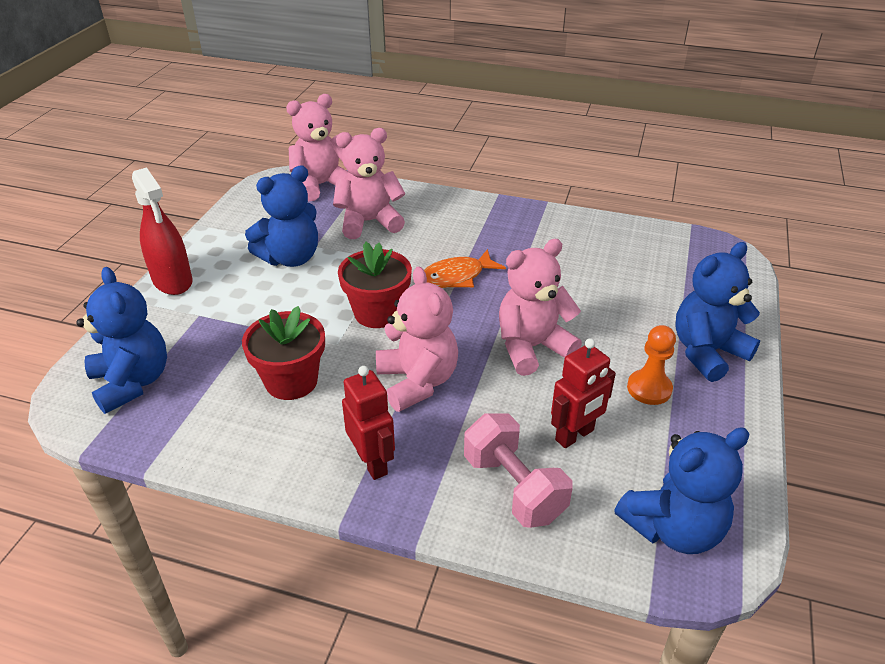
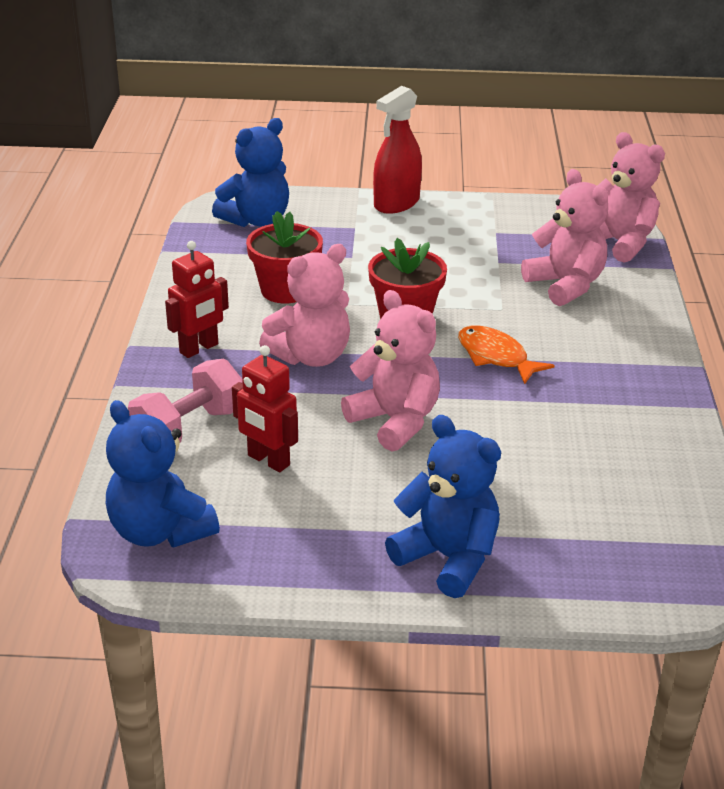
camera: 75 degrees right, 5 degrees down
blue teddy bear [245,165,318,267] -> none
orange pawn [627,325,676,405] -> none

